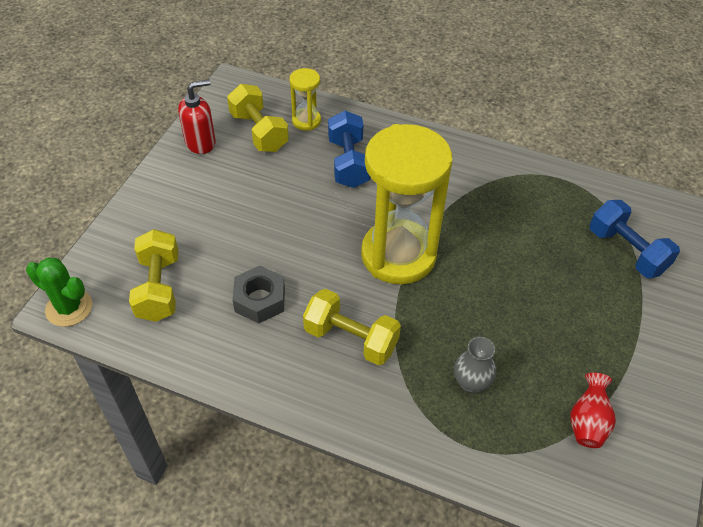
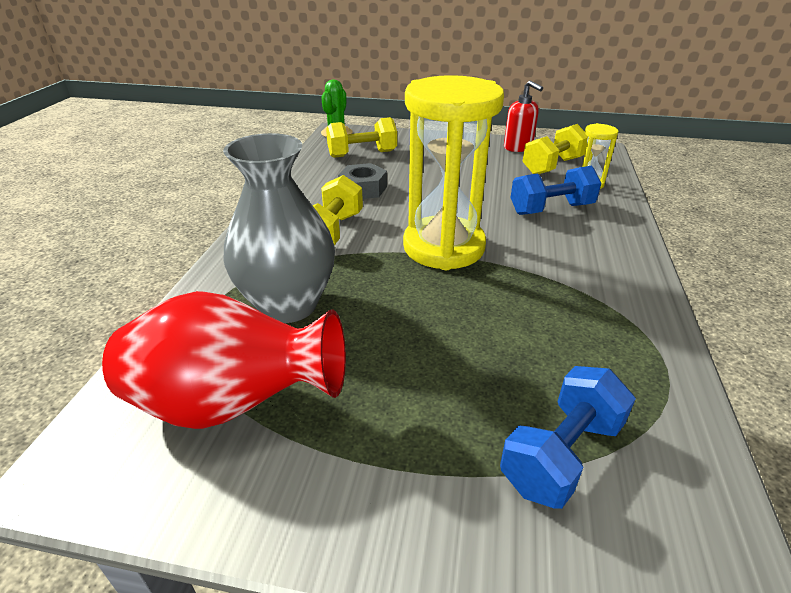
camera: 80 degrees right, 15 degrees down
grey vase [454,337,496,393] -> grey vase [223,133,335,323], size x2.19
red vase [570,373,616,448] -> red vase [102,291,346,429], size x2.19

